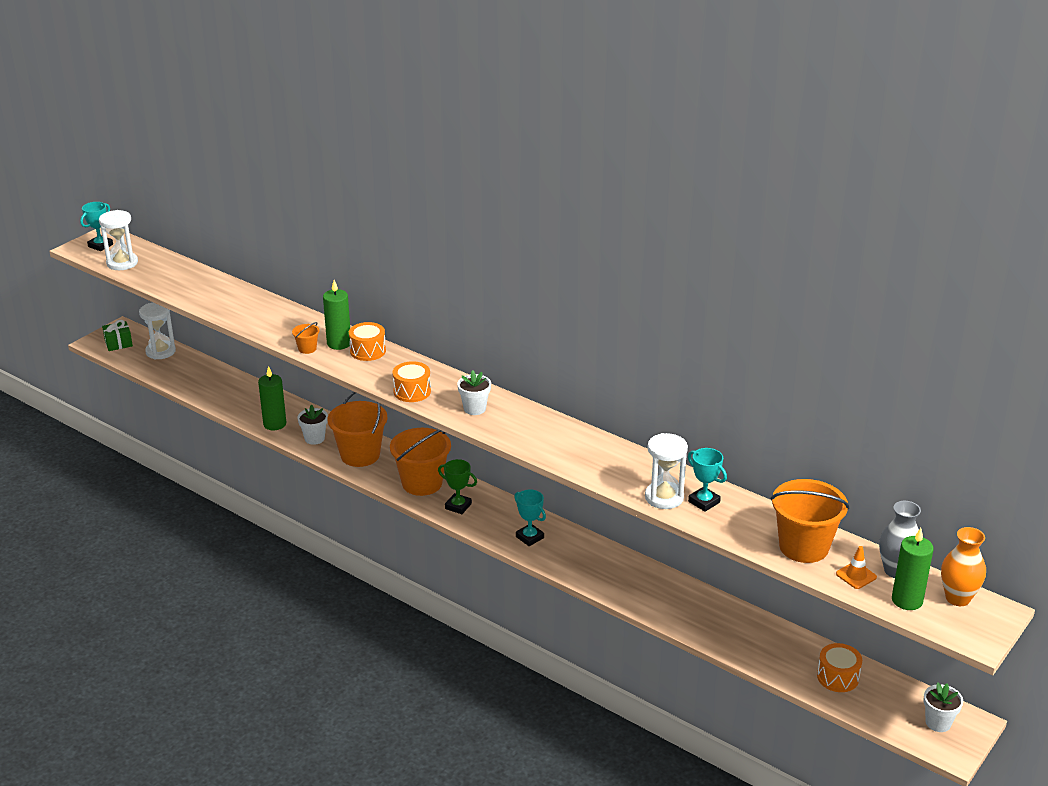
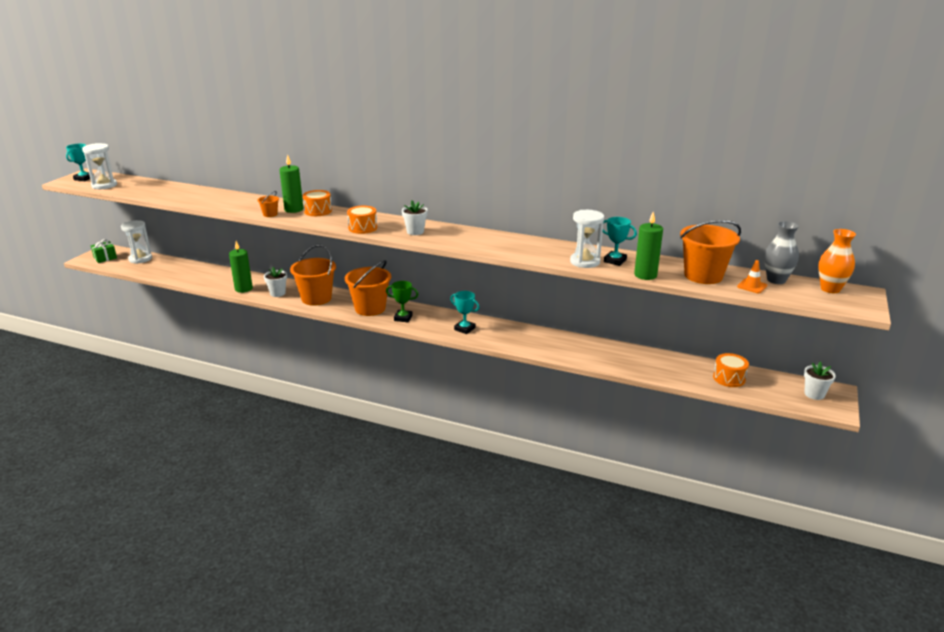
camera: 15 degrees left, 5 degrees down
green candle [892,528,934,610] -> green candle moved to [634,211,663,280]

